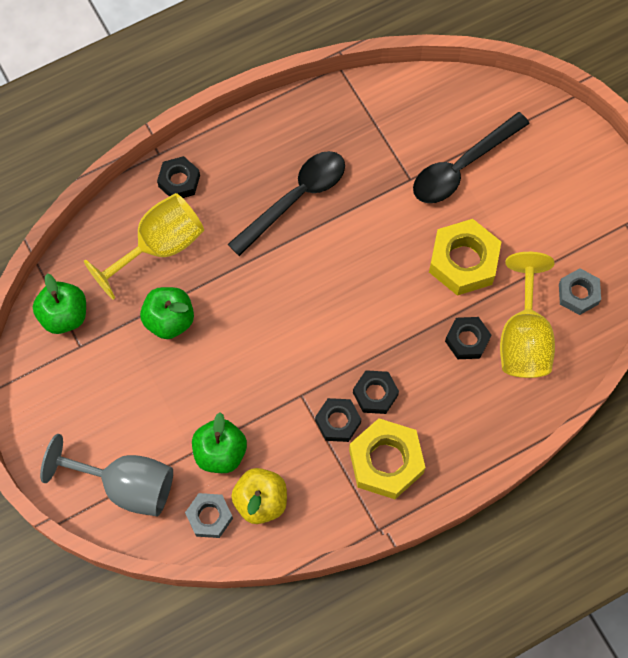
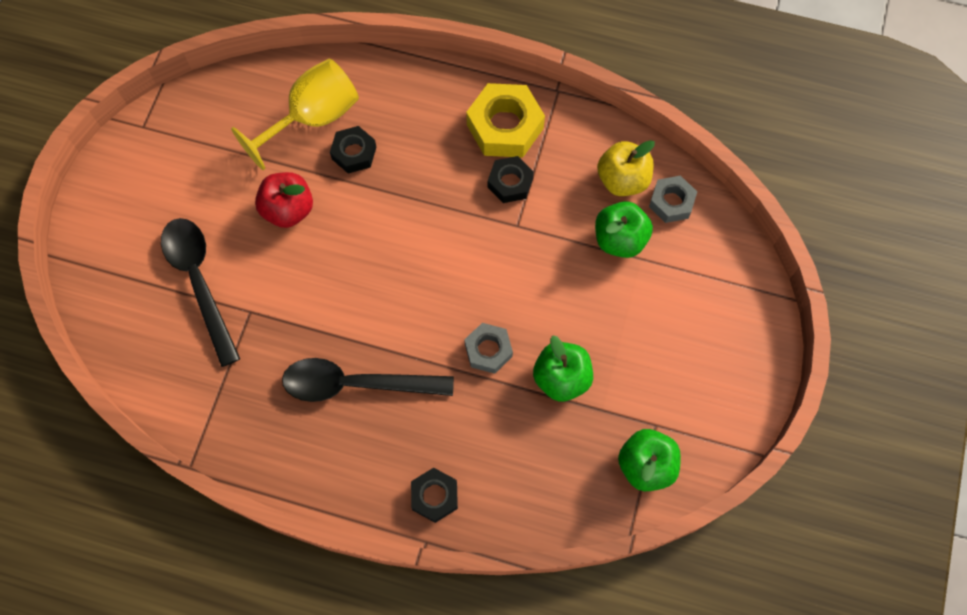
camera: 135 degrees left, 0 degrees up
grey goblet [40,434,173,516] -> none
yellow goblet [84,193,204,300] -> none
black nut [353,370,399,414] -> none
black spoon [413,112,530,203] -> black spoon turned 120 degrees counterclockwise [161,218,240,367]
yellow nut [429,219,501,296] -> red apple [255,172,313,228]
grey nut [559,268,601,315] -> grey nut moved to [464,323,513,374]

